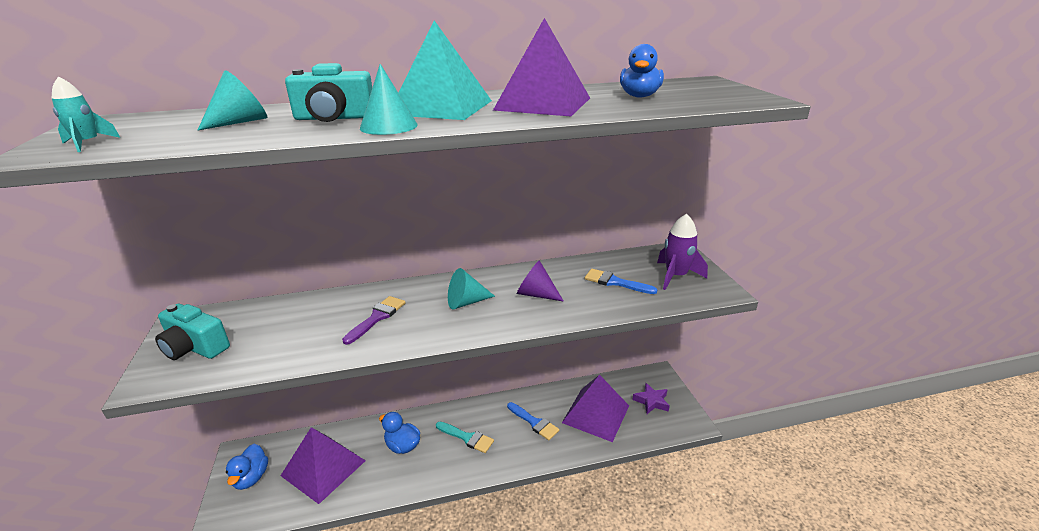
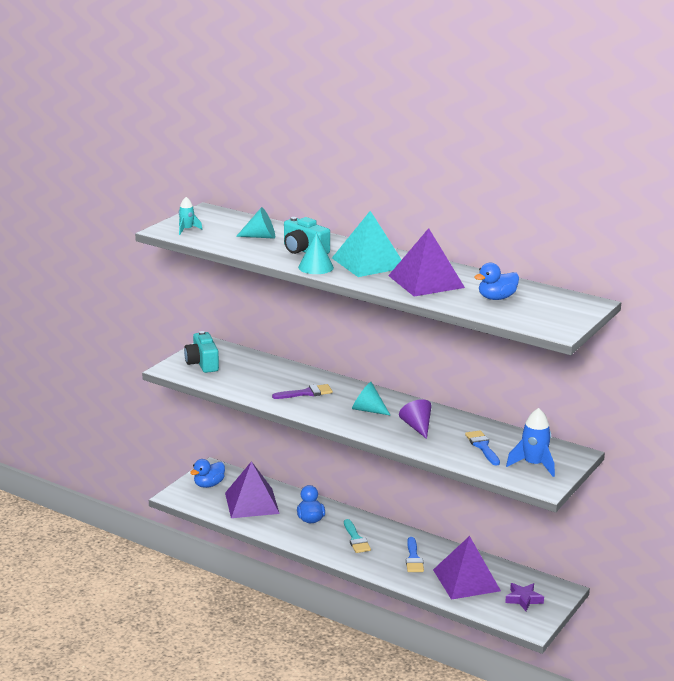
camera: 45 degrees right, 5 degrees down
purple rocket [657,214,708,290] -> blue rocket [506,408,555,477]

